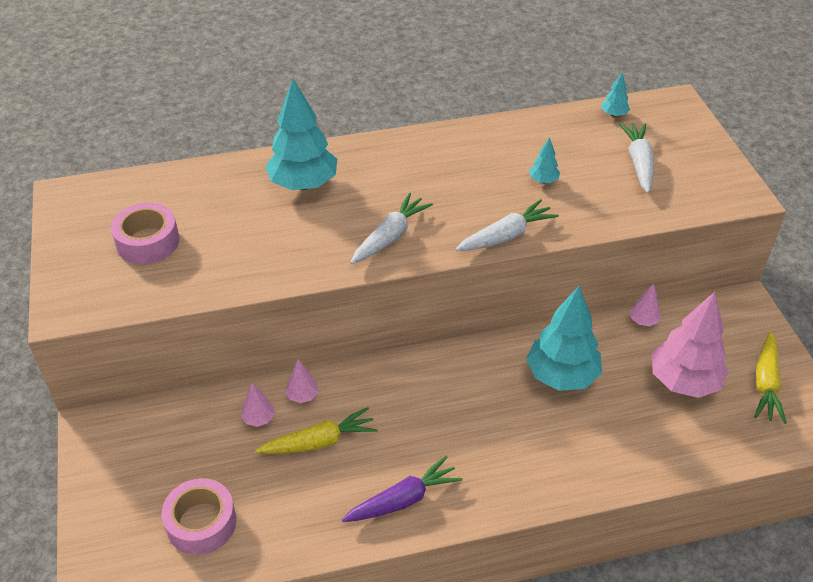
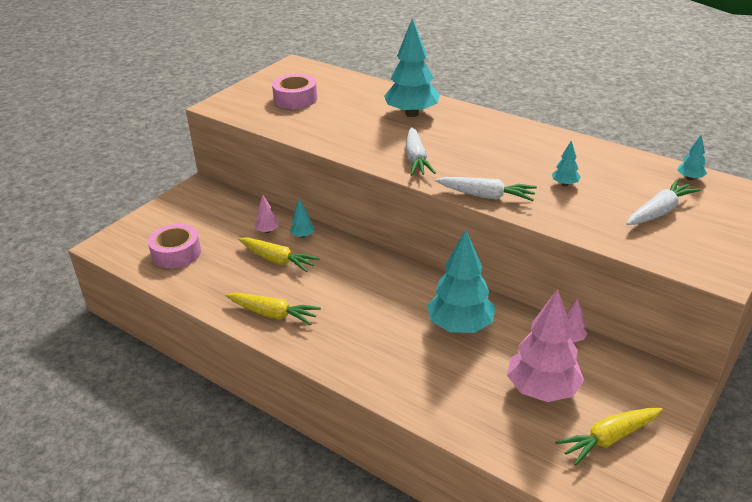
camera: 50 degrees right, 10 degrees down
pink tree [285,359,318,403] -> turquoise tree [290,199,315,238]
purple carrot [342,456,463,522] -> yellow carrot [225,293,321,325]
white carrot [350,193,433,264] -> white carrot turned 90 degrees clockwise [406,127,436,176]

